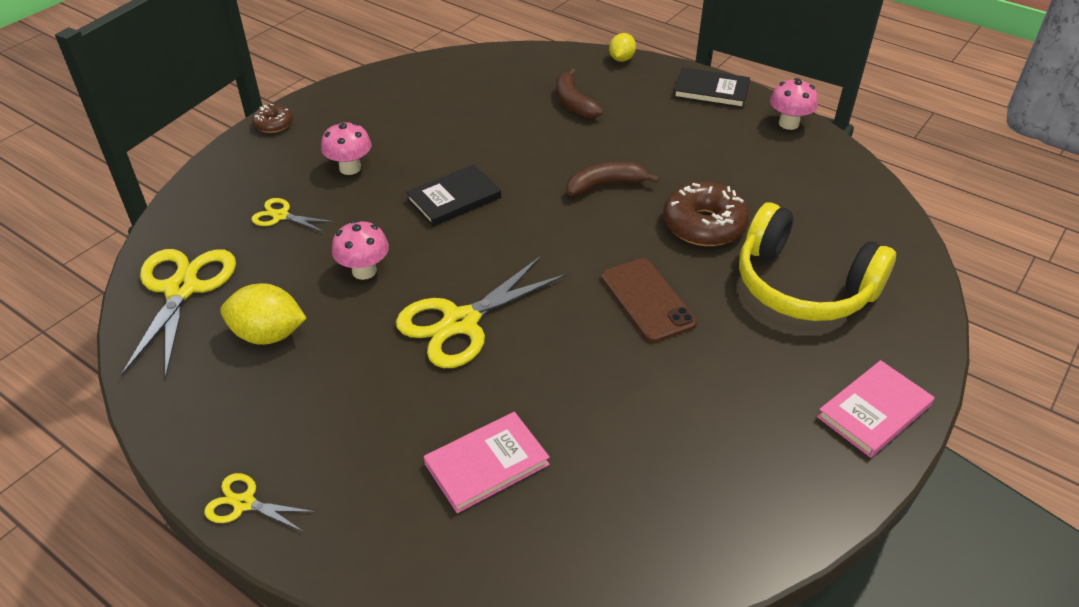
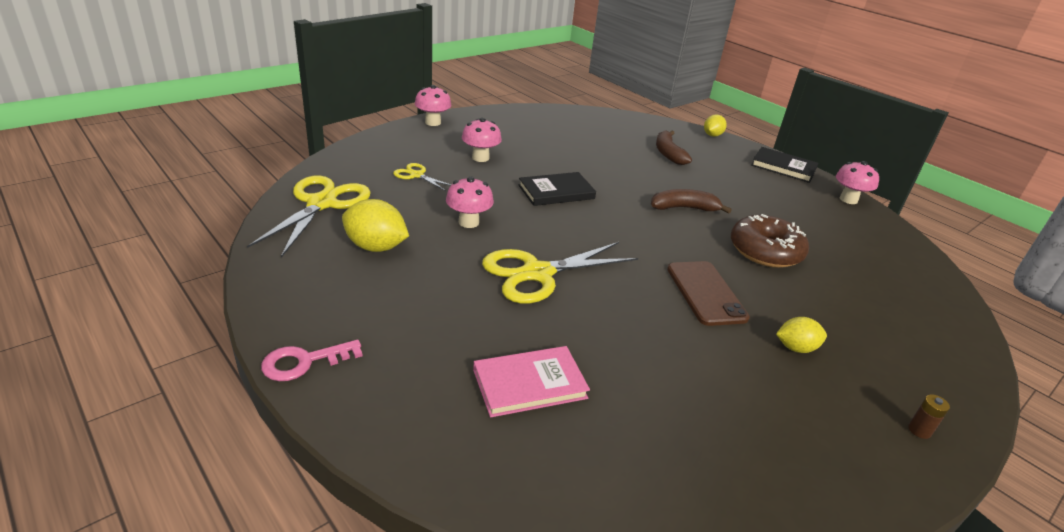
camera: 10 degrees right, 10 degrees down
yellow scissors [204,473,316,532] -> pink key [261,340,363,381]
brown donut [252,104,293,133] -> pink mushroom [415,85,452,126]
yellow headphones [739,202,896,321] -> none
pink book [817,360,935,458] -> brown battery [908,394,950,439]
none -> yellow lemon [776,317,827,353]

